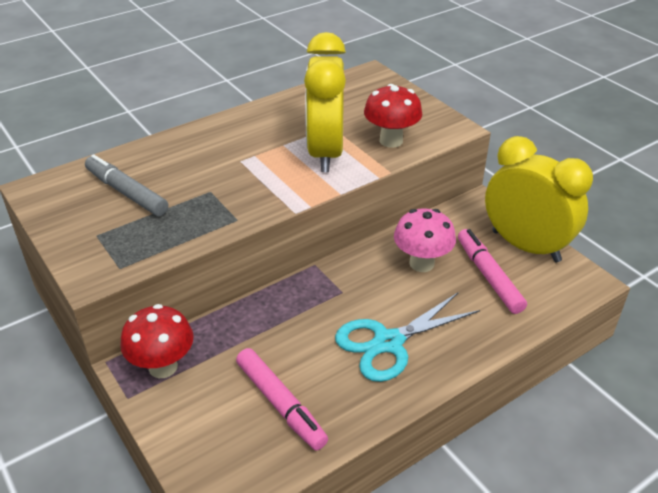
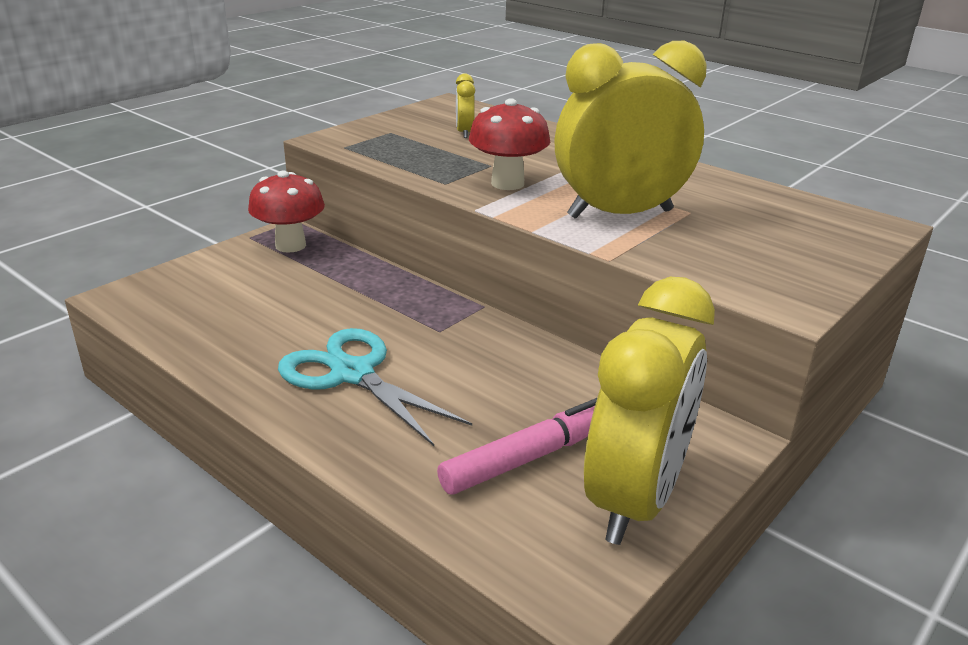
camera: 75 degrees right, 10 degrees down
grey marker [85,154,168,216] -> yellow clock [456,73,475,138]
pink marker [236,348,328,450] -> none
red mushroom [364,84,423,148] -> red mushroom moved to [469,98,550,190]
pink mushroom [394,208,456,272] -> none

